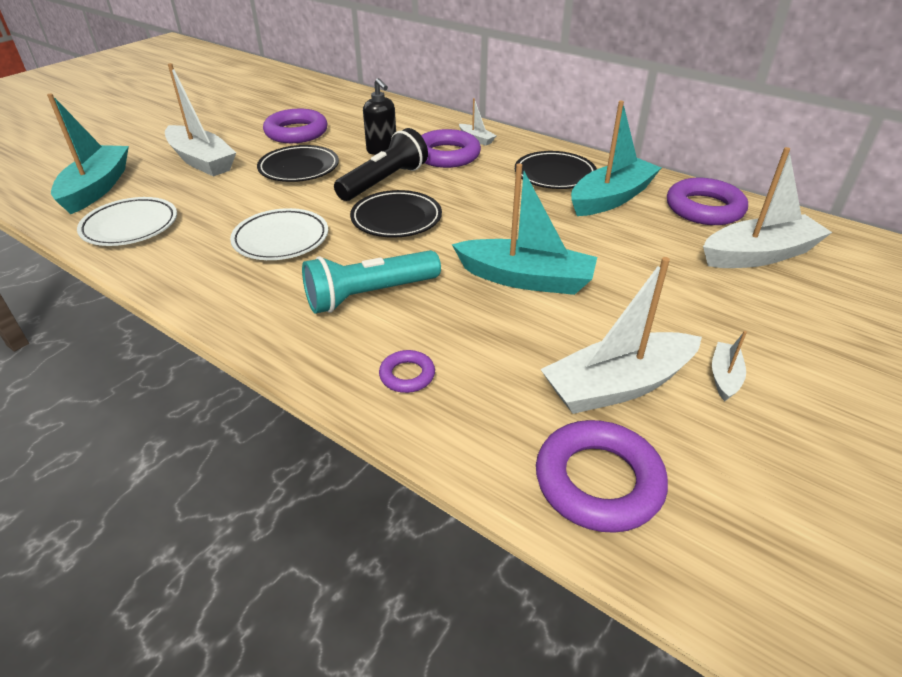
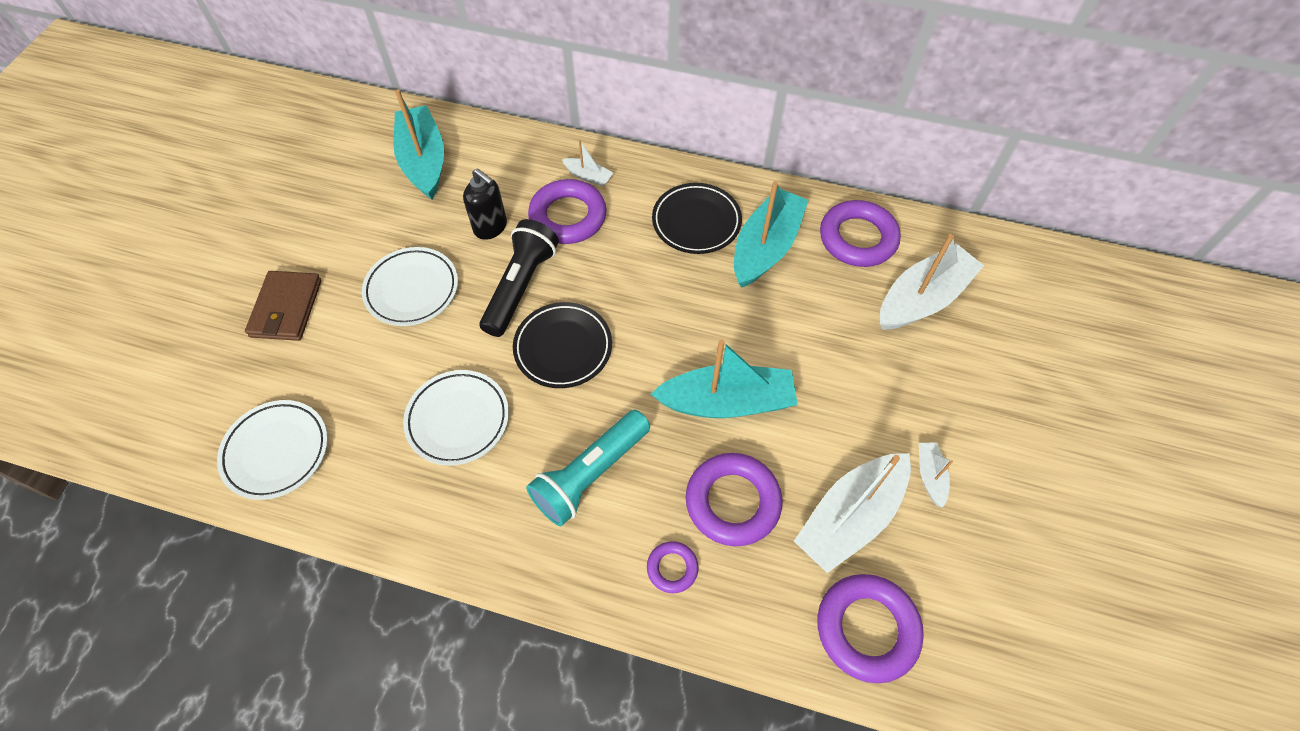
camera: 20 degrees left, 20 degrees up
turquoise boat [47,94,129,214] -> turquoise boat moved to [393,90,444,199]
white boat [165,63,236,177] -> brown wallet [245,271,322,341]
black plate [257,145,339,182] -> white plate [362,247,458,326]
purple ring [263,109,327,143] -> purple ring moved to [686,453,782,546]

